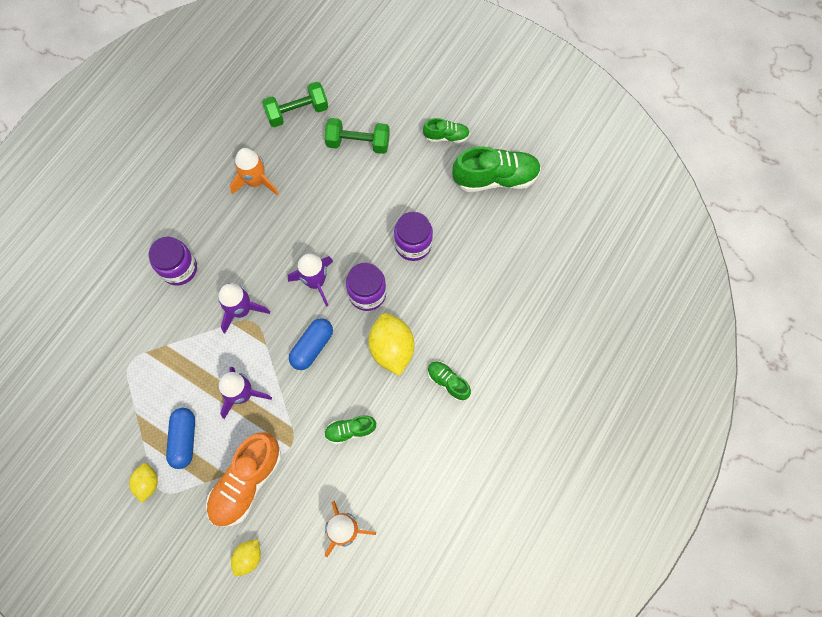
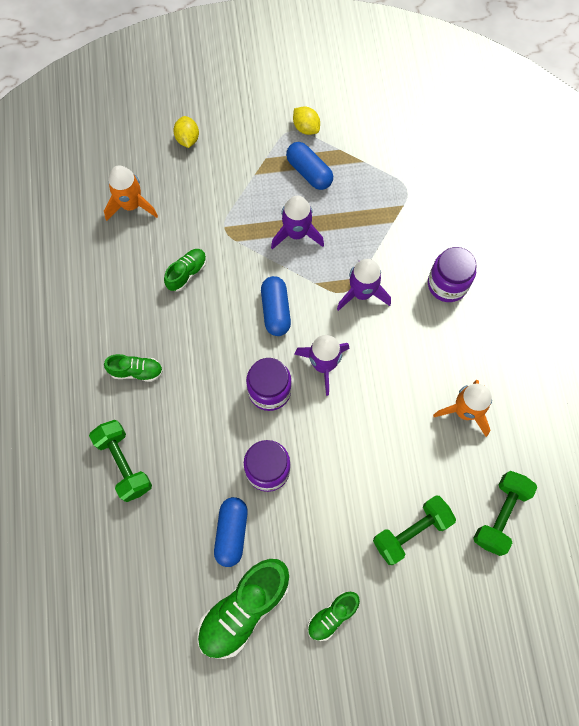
camera: 140 degrees right, 0 degrees up
orange shoe [206,432,281,527] -> none
yellow lemon [368,313,414,376] -> none
none -> green dumbbell [89,420,152,502]
none -> blue capsule [214,497,248,567]

